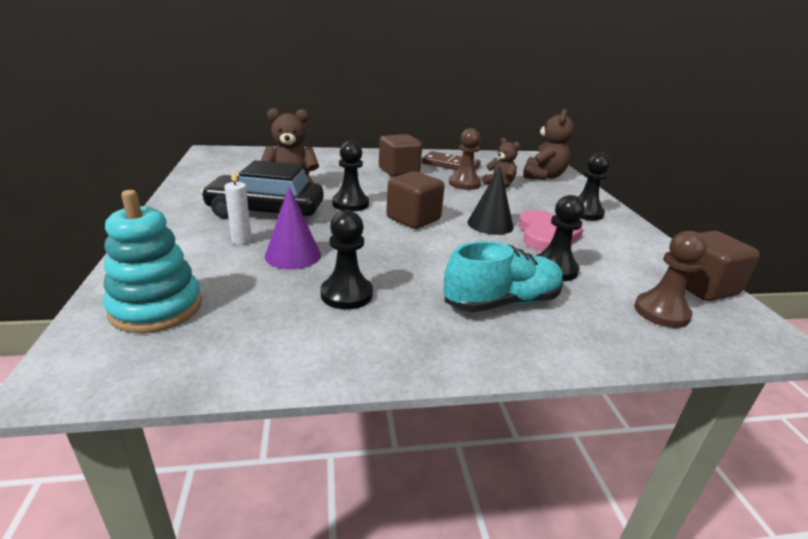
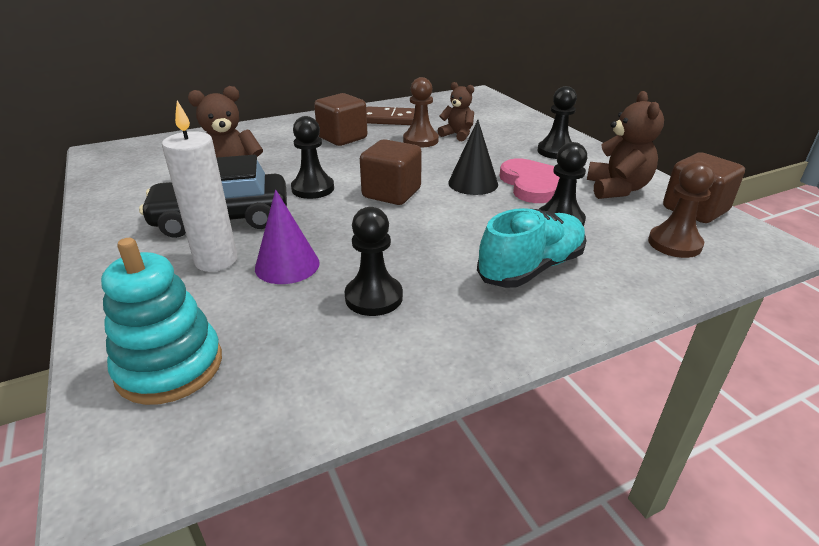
camera: 15 degrees left, 5 degrees up
white candle [224,170,252,245] -> white candle [162,101,238,272], size x1.81
brown teddy bear [523,109,574,180] -> brown teddy bear moved to [587,91,664,199]

